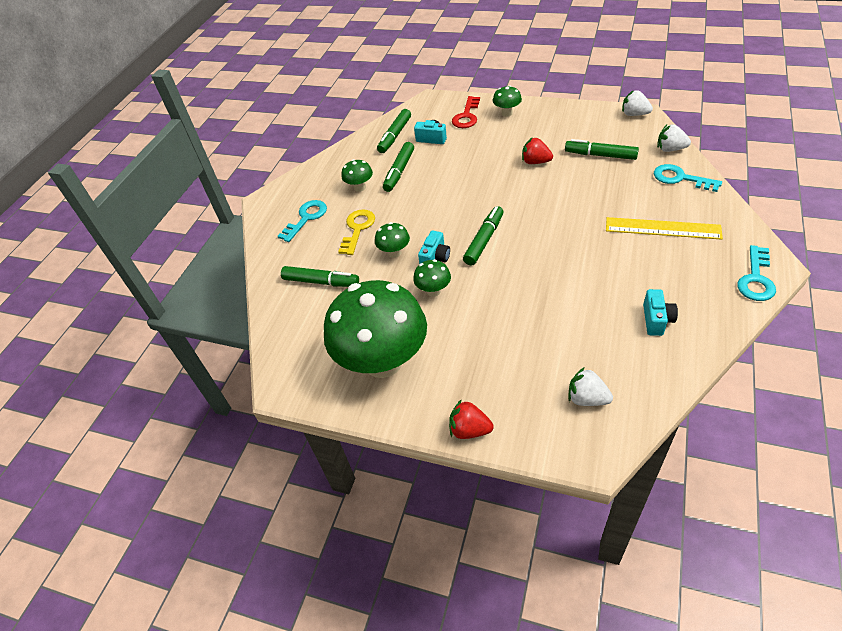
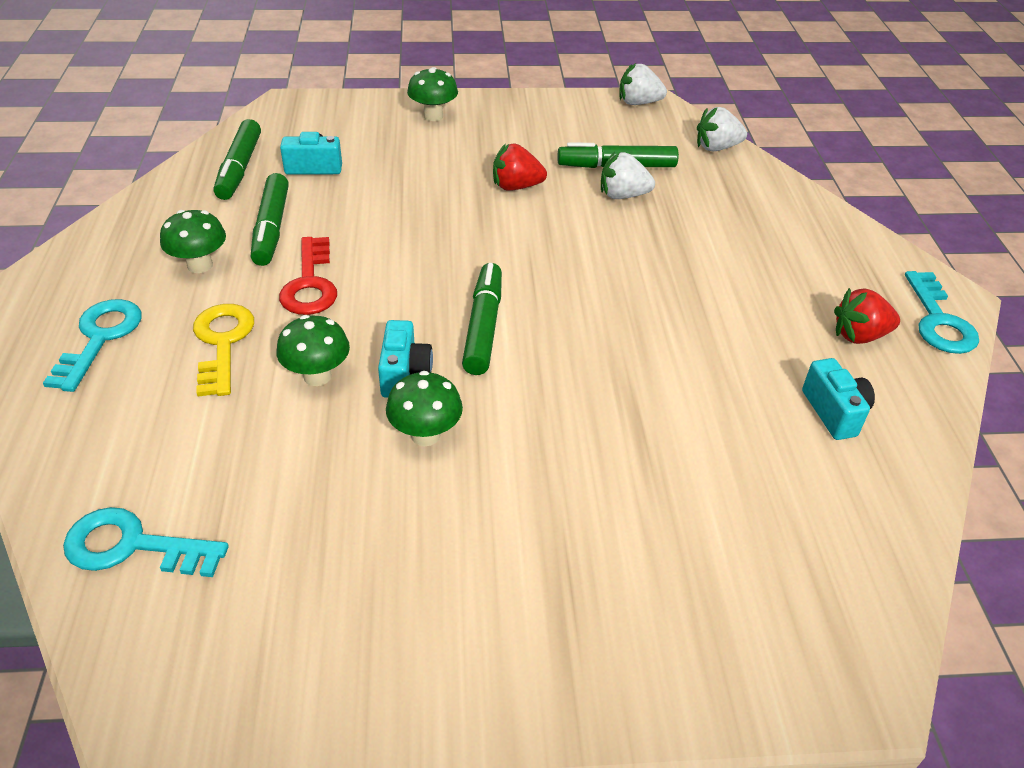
camera: 30 degrees left, 5 degrees down
green marker [281,266,359,287] -> none
green mushroom [324,280,427,378] -> none
red strawberry [449,399,494,439] -> red strawberry moved to [834,288,900,344]
red key [452,96,480,128] -> red key moved to [279,237,337,315]
white strawberry [568,367,613,406] -> white strawberry moved to [601,152,655,199]
yellow ruler [606,217,723,240] -> none
turquoise key [654,164,722,192] -> turquoise key moved to [63,507,229,577]

